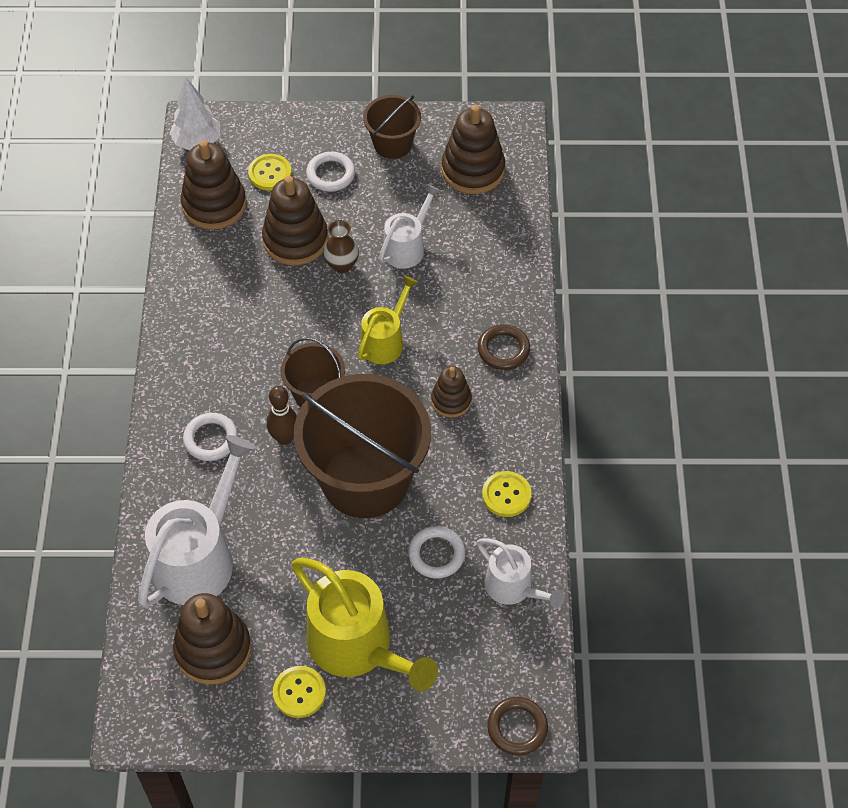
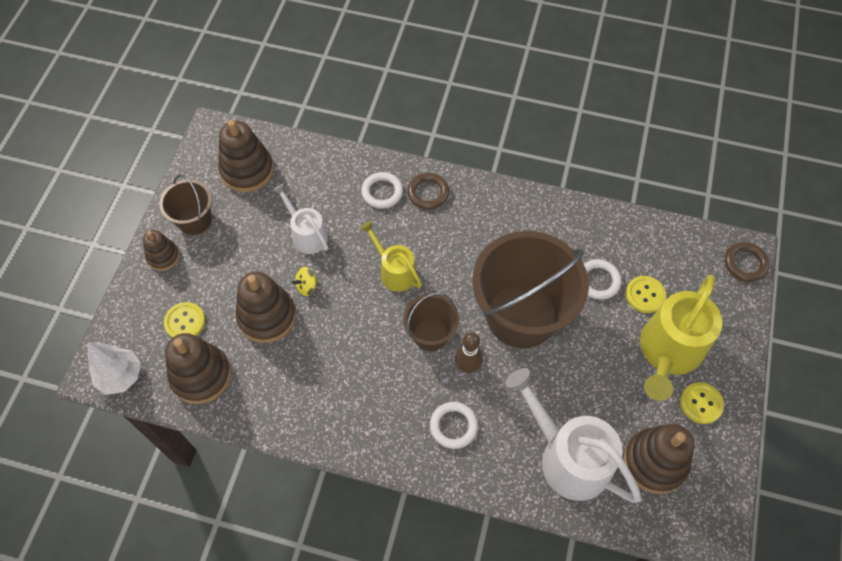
camera: 75 degrees left, 5 degrees up
yellow watering can [291,558,438,691] -> yellow watering can turned 150 degrees clockwise [640,275,722,401]
white ring [306,152,355,192] -> white ring moved to [361,172,403,209]
brown vase [323,220,359,273] -> yellow spinning top [292,267,318,296]
brown stacking toy [431,366,472,418] -> brown stacking toy moved to [143,230,180,271]
white watering can [477,538,565,608] -> none
yellow button [482,471,532,517] -> yellow button moved to [626,276,666,313]

